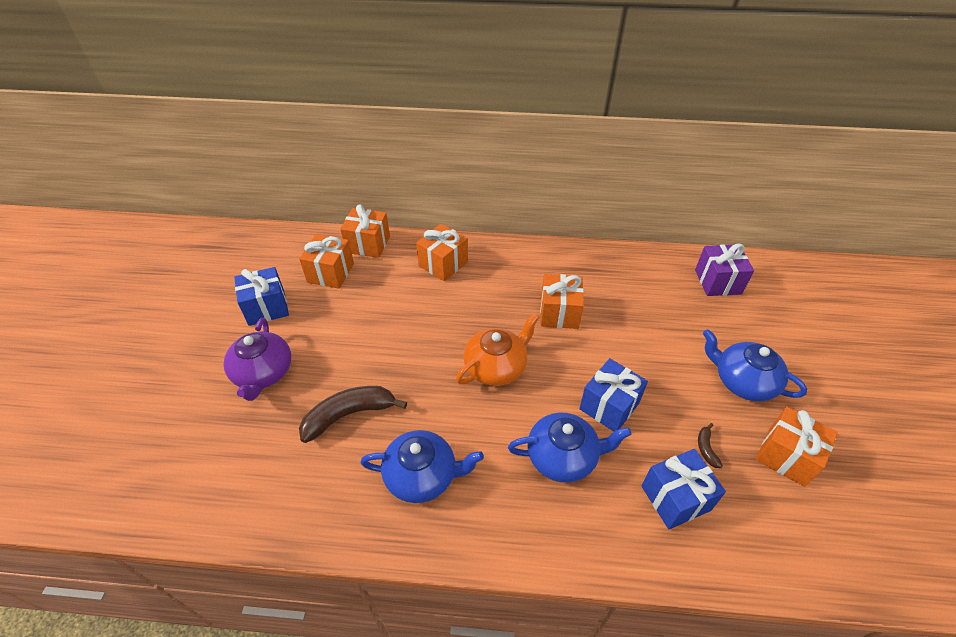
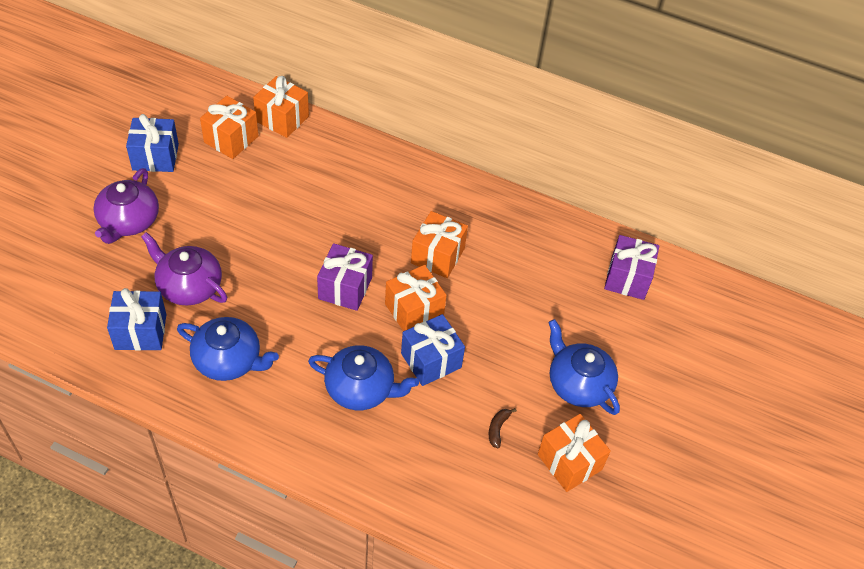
camera: 15 degrees right, 5 degrees up
brown banana [299,386,407,443] -> purple teapot [141,232,227,305]
orange gift [416,224,468,281] -> orange gift moved to [385,265,447,331]
orange teapot [456,314,539,386] -> purple gift [317,243,373,311]
blue gift [642,449,726,529] -> blue gift moved to [107,288,166,351]

